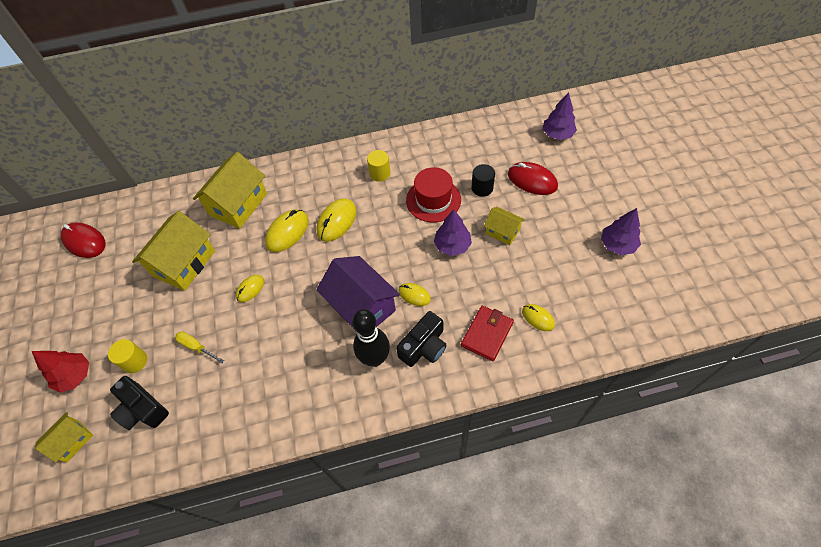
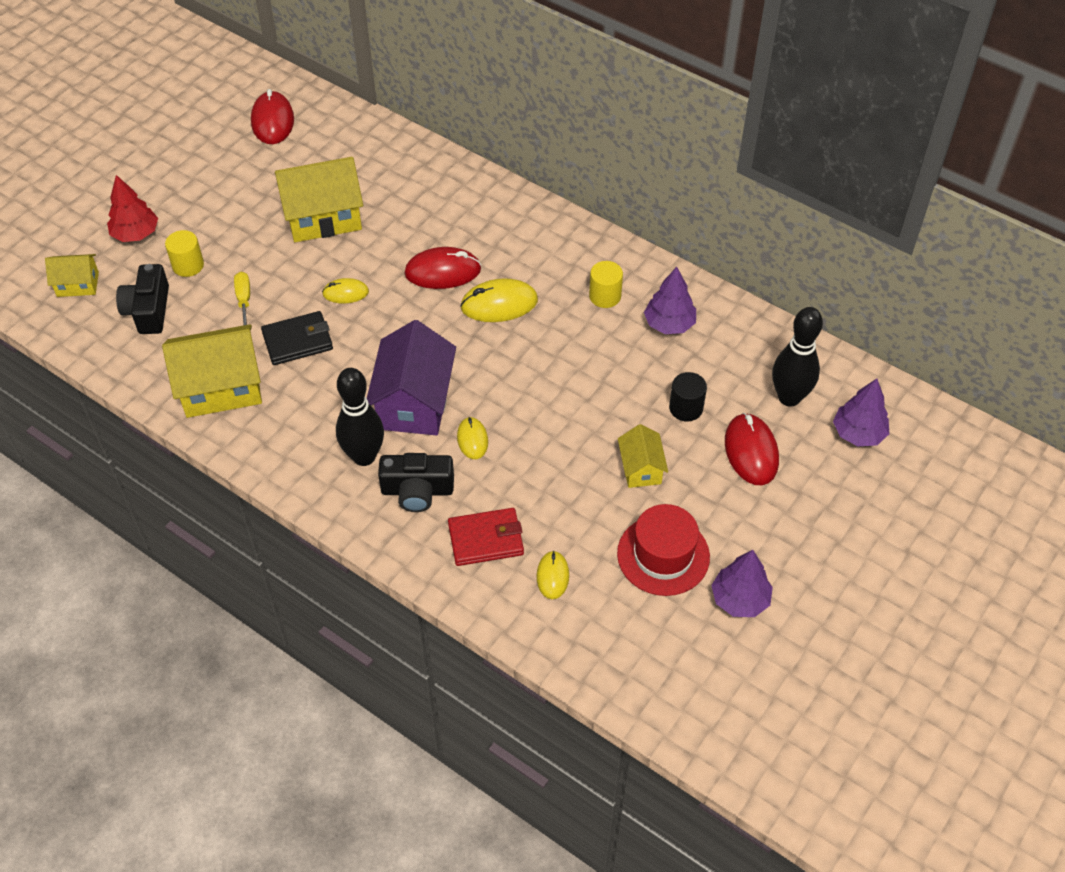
camera: 45 degrees right, 5 degrees down
yellow house [193,152,267,229] -> yellow house moved to [162,324,262,418]
yellow mouse [265,209,308,252] -> red mouse [404,247,481,289]
red hat [406,167,461,223] -> red hat moved to [617,504,710,596]
purple tree [434,210,472,256] -> purple tree moved to [644,267,696,334]
none -> black wallet [261,311,333,365]
none -> black bowling pin [772,307,823,406]

